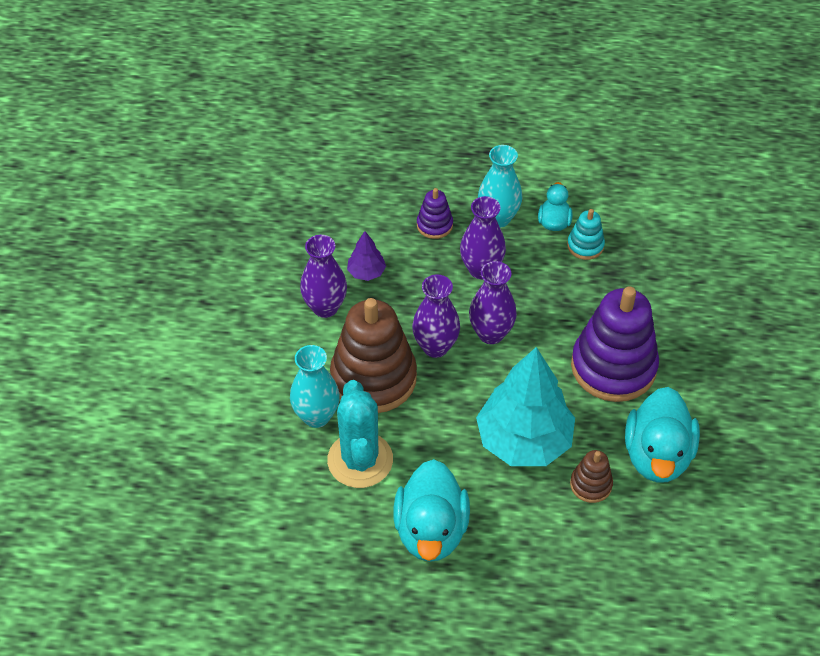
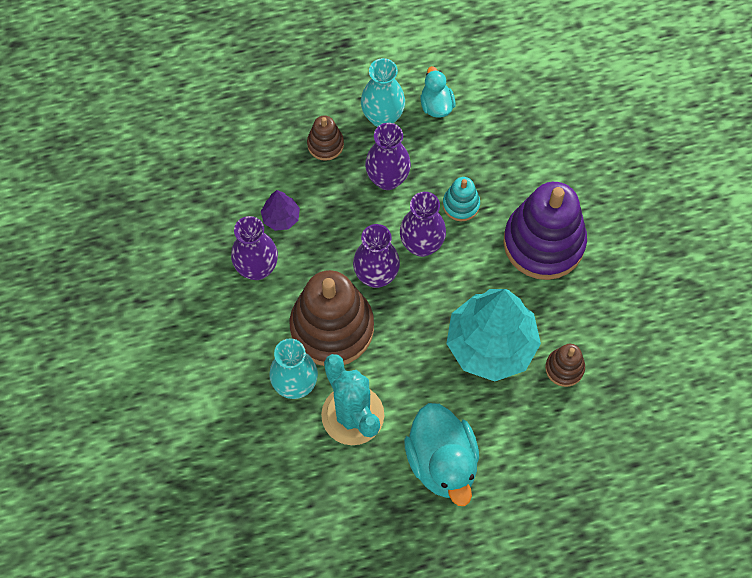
camera: 20 degrees left, 15 degrees up
purple stacking toy [417,188,453,239] -> brown stacking toy [307,115,344,161]
turquoise stacking toy [567,209,605,260] -> turquoise stacking toy moved to [443,177,480,221]
turquoise duck [625,387,700,483] -> none

